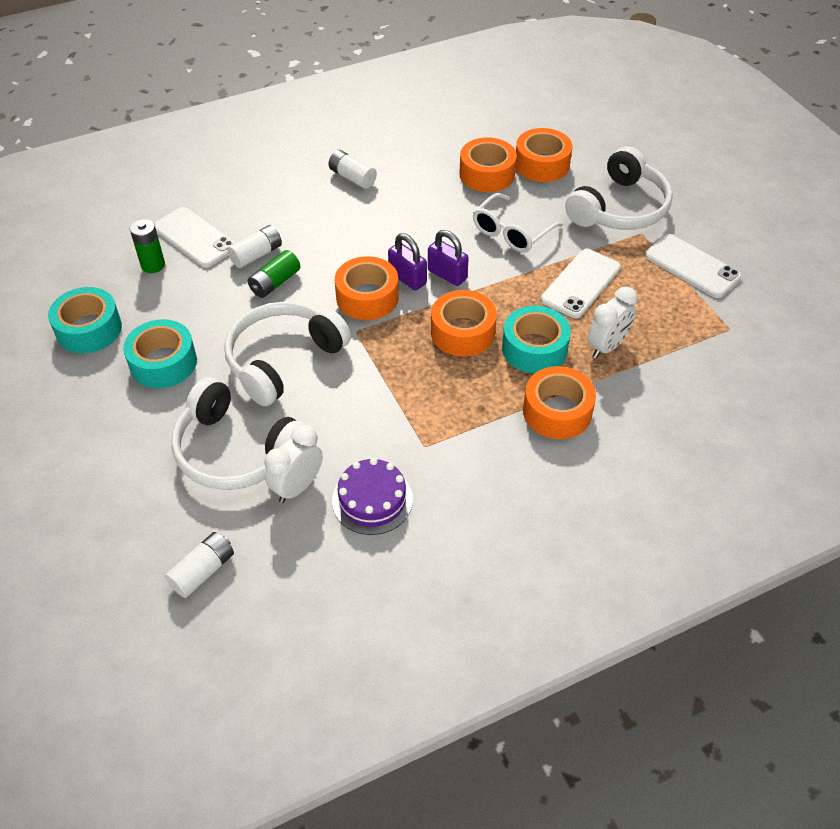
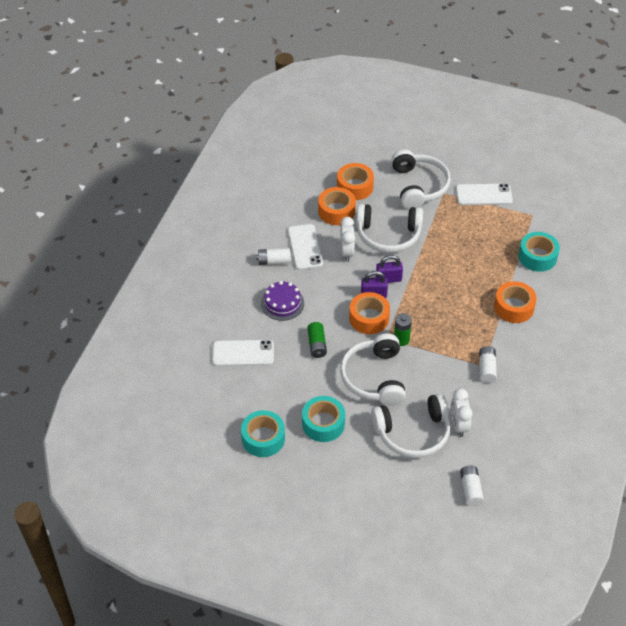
camera: 45 degrees left, 0 degrees up
green battery [130,219,165,273] -> green battery moved to [394,313,412,346]
white battery [227,225,282,268] -> white battery moved to [479,346,497,383]
purple cake [332,458,413,535] -> purple cake moved to [261,281,304,321]
orange tape [431,290,497,357] -> none
white glasses [473,193,563,252] -> white headphones [356,204,423,253]
turquoise tape [502,306,571,373] -> turquoise tape moved to [519,232,560,272]
white phone [541,249,621,318] -> white phone moved to [288,224,323,270]
white clock [587,287,638,358] -> white clock moved to [340,217,355,262]

